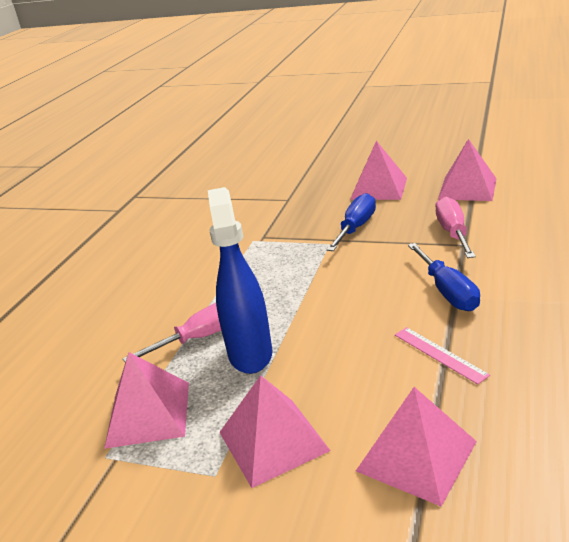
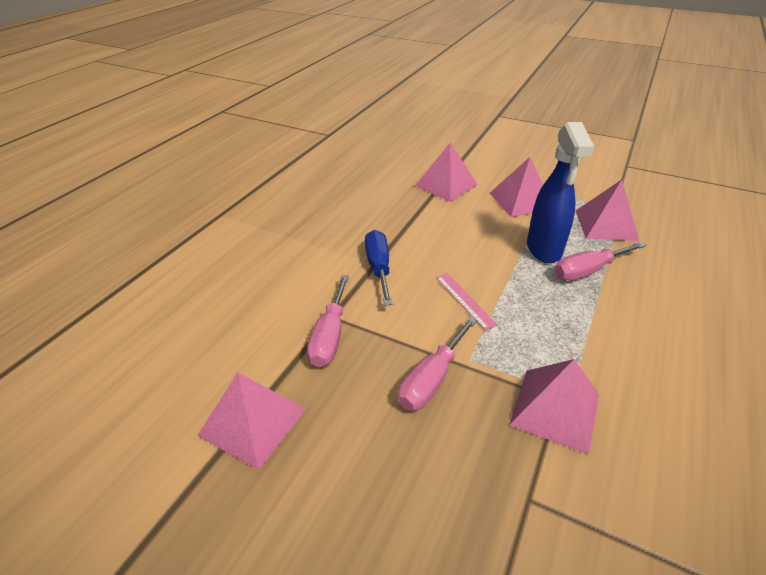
camera: 175 degrees left, 10 degrees up
blue screwdriver [326,193,376,251] -> pink screwdriver [398,317,477,411]
pink pyramid [350,141,407,200] -> pink pyramid moved to [509,359,599,454]
pink ruler [395,327,490,384] -> pink ruler moved to [436,273,497,330]

